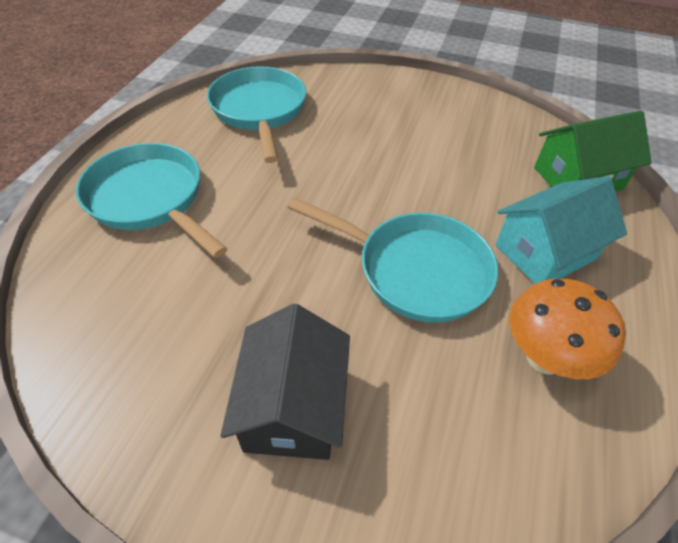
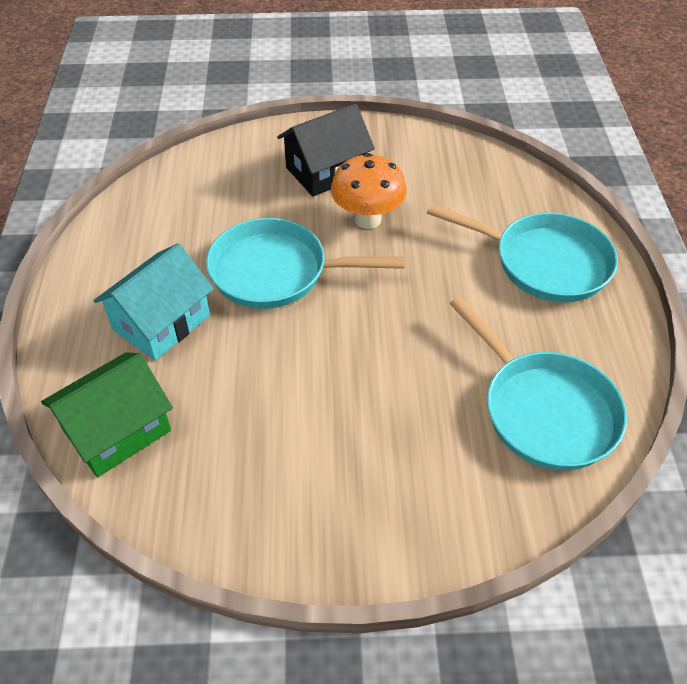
camera: 160 degrees right, 0 degrees up
black house [221,304,350,460] -> black house turned 75 degrees clockwise [277,104,375,196]
orange mushroom [509,279,626,379] -> orange mushroom moved to [331,153,407,229]

